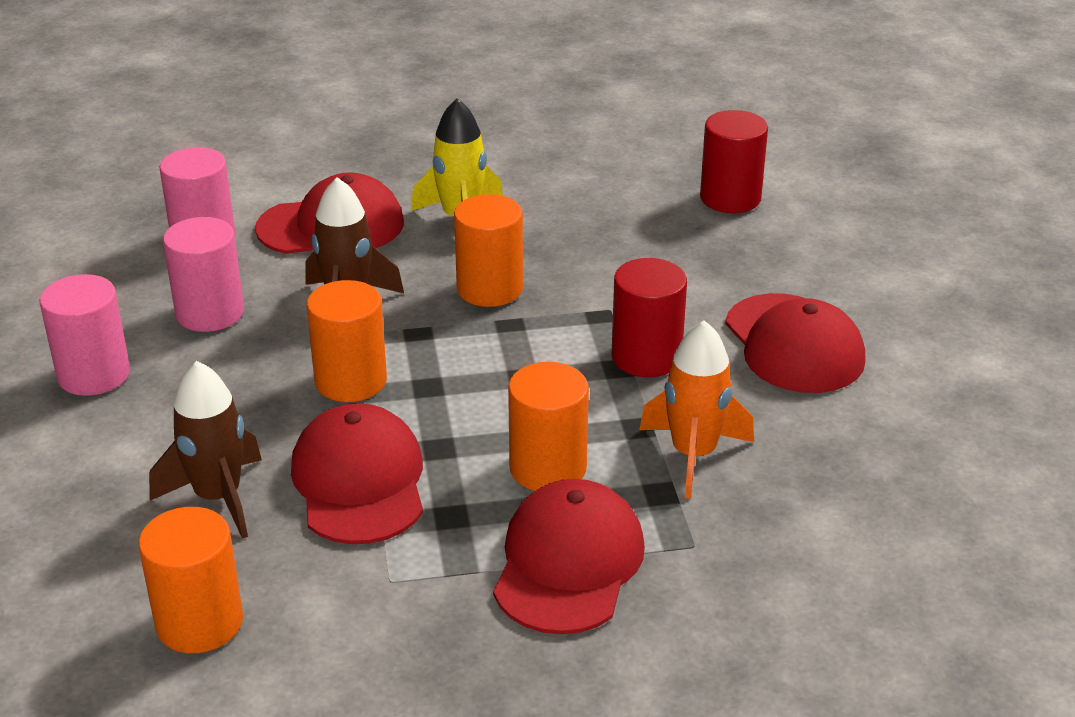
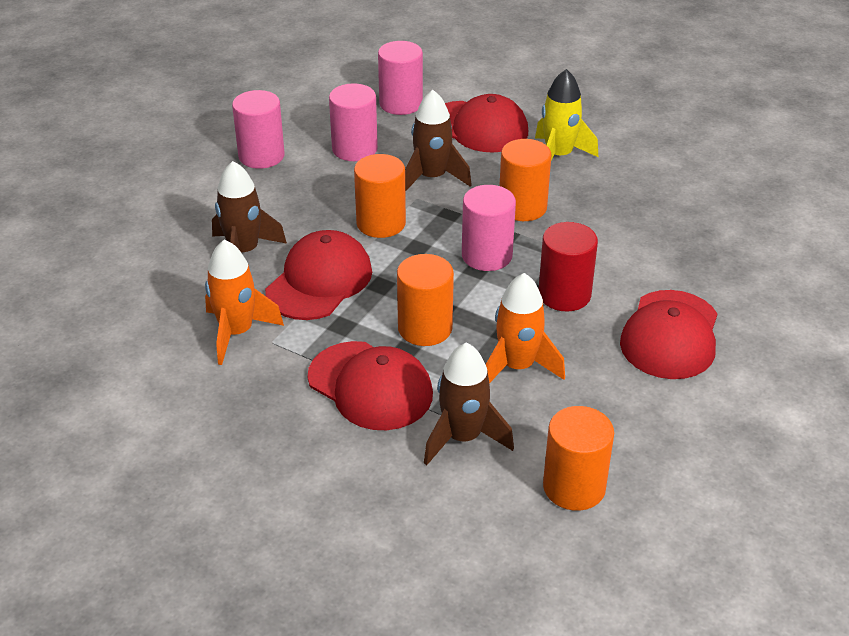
camera: 40 degrees right, 5 degrees up
orange cylinder [139,507,243,653] -> orange cylinder moved to [543,406,614,511]
red cap [493,479,645,634] -> red cap turned 75 degrees clockwise [307,341,433,430]
red cylinder [700,110,768,213] -> none
none -> orange rocket [205,239,284,365]
none -> brown rocket [424,343,514,465]
none -> pink cylinder [462,185,516,271]

